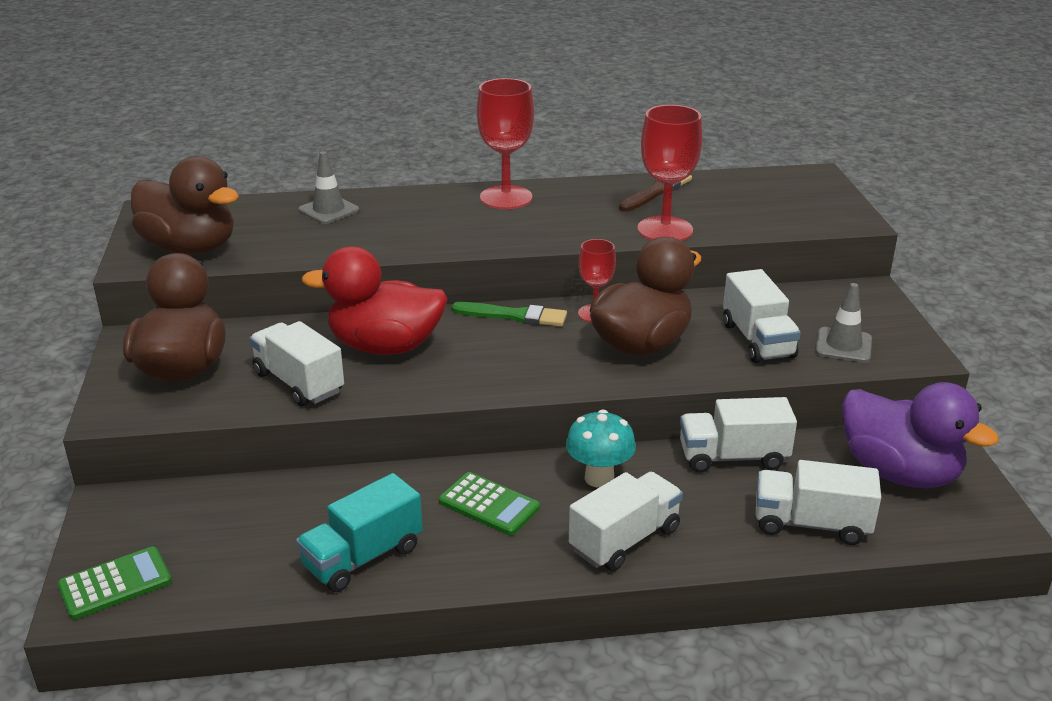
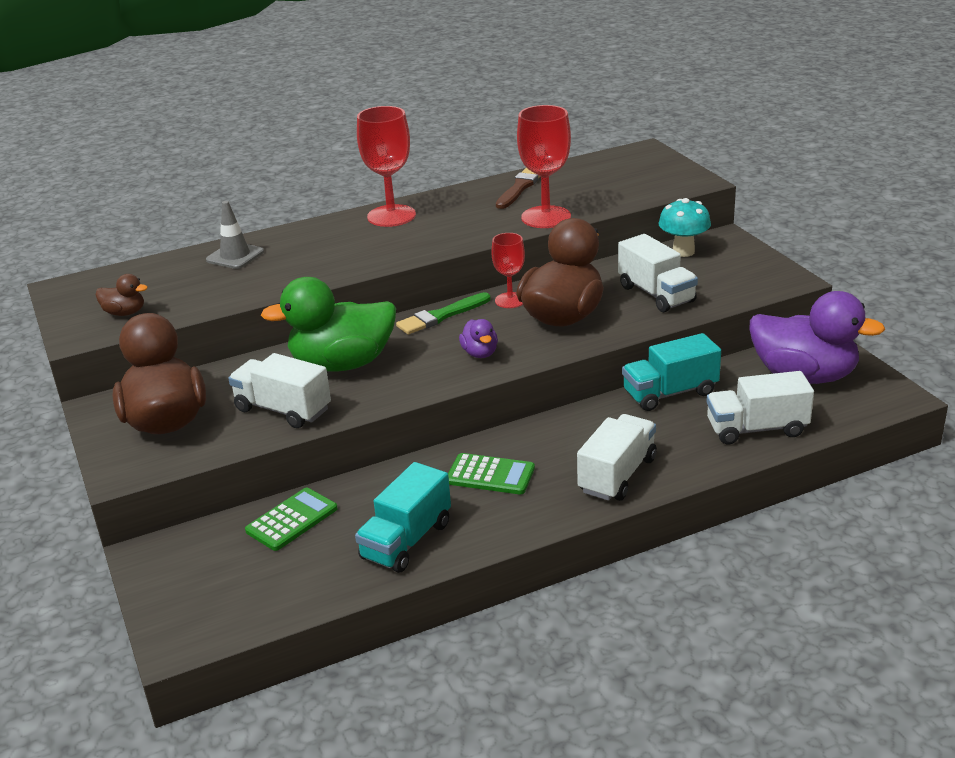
camera: 15 degrees left, 0 degrees up
green calculator [58,547,172,620] -> green calculator moved to [245,487,338,551]
brown duck [131,156,239,255] -> brown duck [95,274,148,316], size x0.44
red duck [302,246,448,355] -> green duck [261,277,396,372]
green brush [451,302,567,327] -> green brush turned 150 degrees clockwise [396,292,491,334]
turquoise mushroom [566,410,636,488] -> turquoise mushroom moved to [659,198,711,257]
white truck [680,397,797,473] -> turquoise truck [622,333,721,411]
grey traffic cone [815,283,872,363] -> none
none -> purple duck [459,319,498,358]

